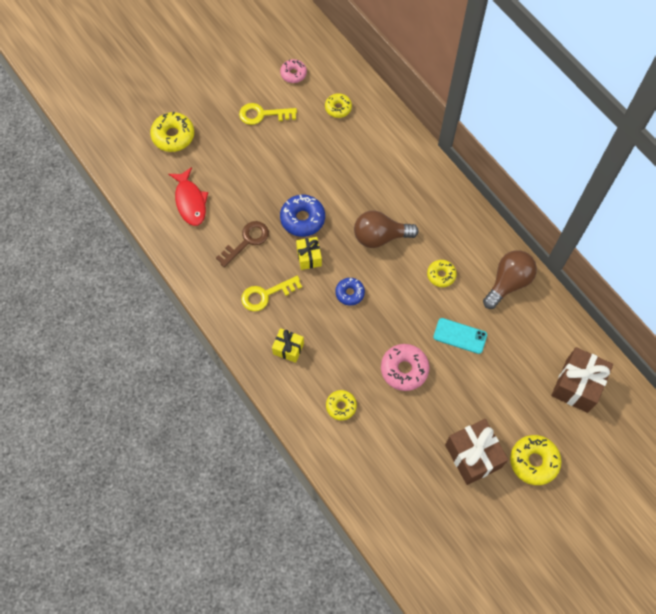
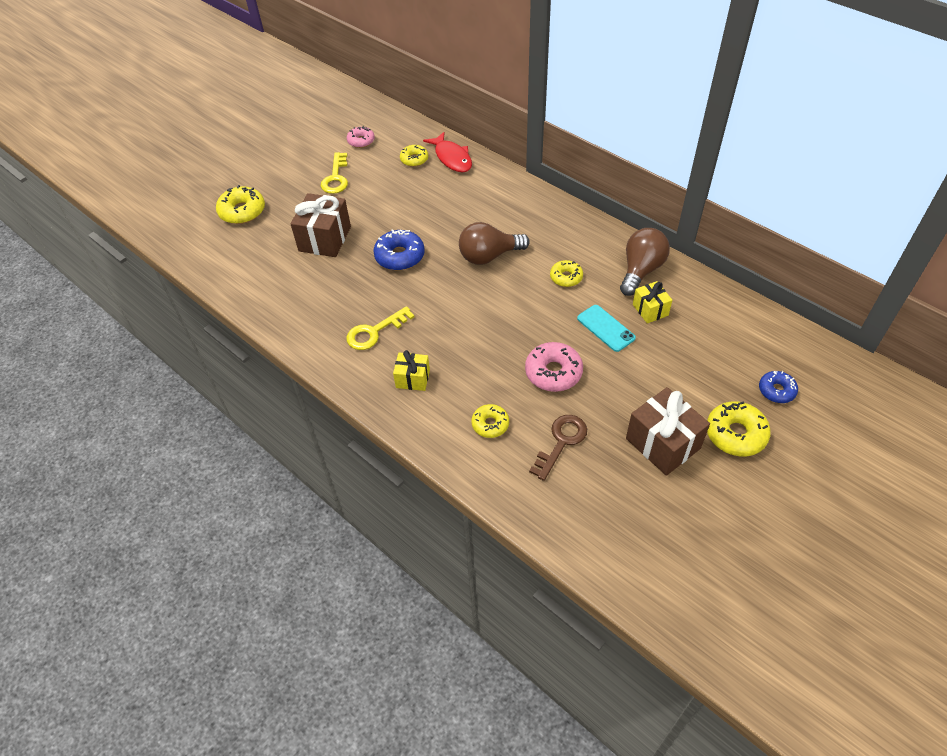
camera: 10 degrees left, 15 degrees down
red fish [168,167,208,226] -> red fish moved to [423,132,472,172]
brown key [216,221,269,267] -> brown key moved to [529,415,587,481]
yellow key [239,103,297,125] -> yellow key turned 75 degrees counterclockwise [321,152,348,194]
yellow gift [296,237,322,270] -> yellow gift moved to [633,281,672,324]
blue donut [335,278,365,306] -> blue donut moved to [759,371,798,403]
turquoise phone [433,318,487,354] -> turquoise phone turned 45 degrees clockwise [577,305,636,352]
brown gift [551,347,613,413] -> brown gift moved to [290,193,351,257]

